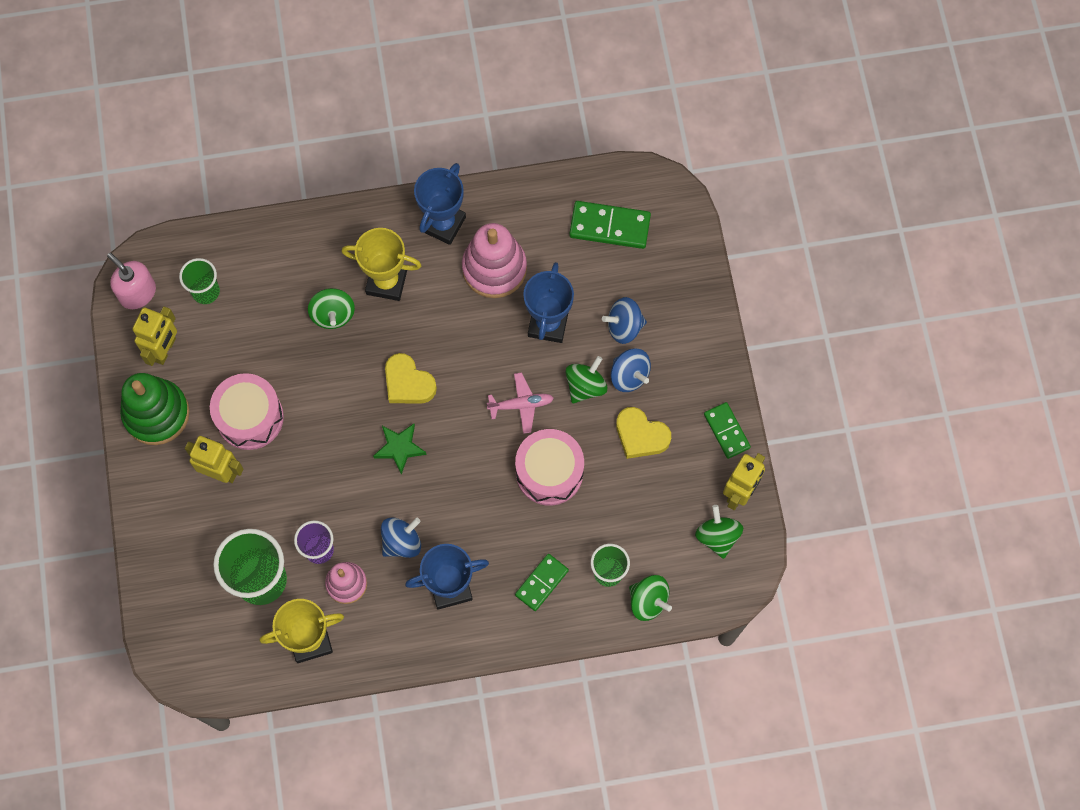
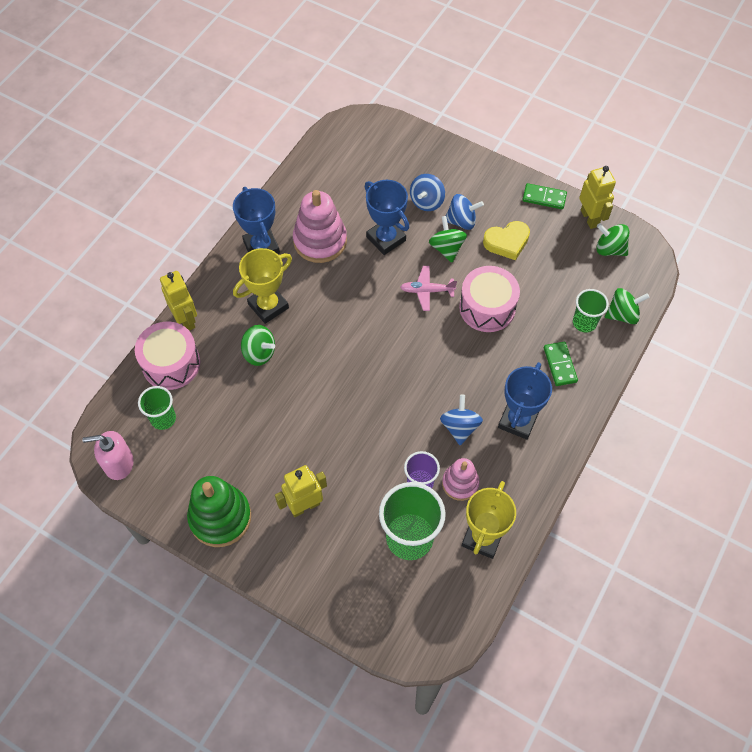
camera: 50 degrees left, 10 degrees down
yellow robot [132,307,177,366] -> yellow robot moved to [160,271,197,331]
pink drum [210,373,284,450] -> pink drum moved to [135,322,200,390]
green star [373,424,427,475] -> none
yellow heart [385,353,437,404] -> none
pink plane [487,373,554,434] -> pink plane turned 120 degrees counterclockwise [400,266,457,311]
green domino [569,201,651,249] -> none

